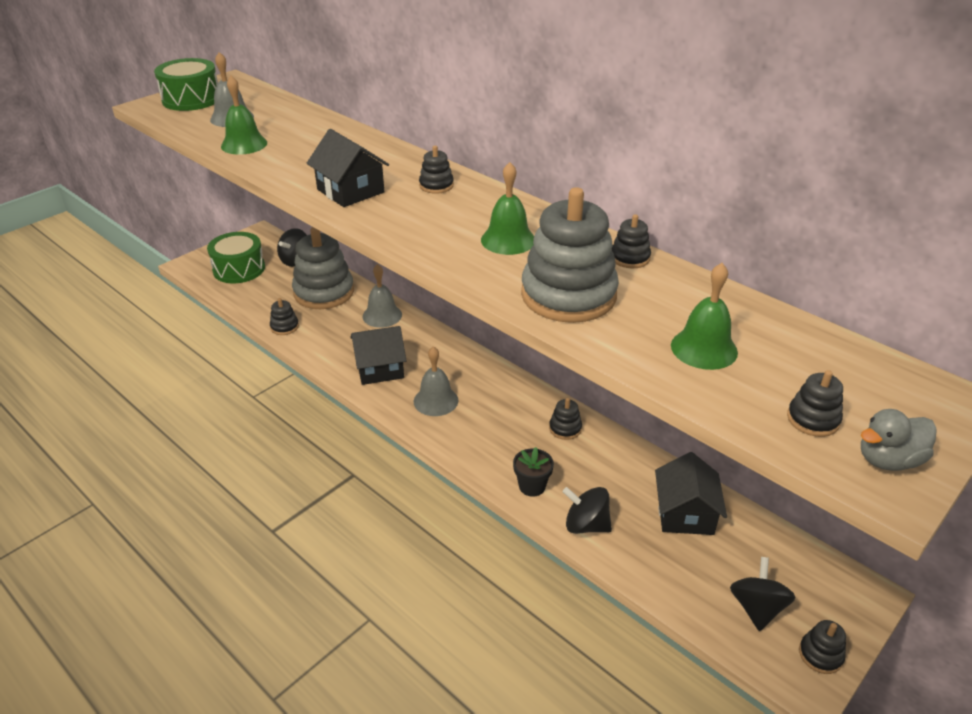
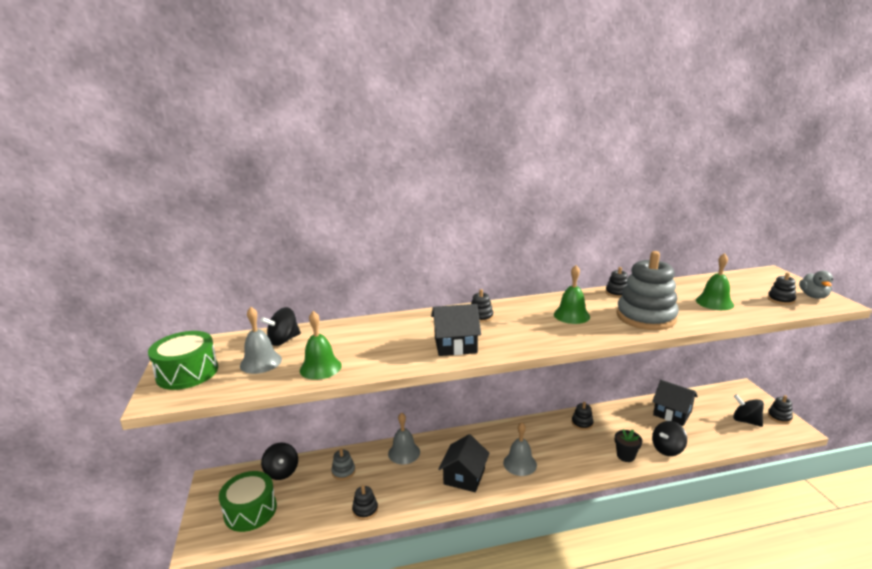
camera: 55 degrees left, 15 degrees down
grey stacking toy [292,227,354,309] -> grey stacking toy [331,449,355,480], size x0.44
none -> black spinning top [260,307,301,346]

